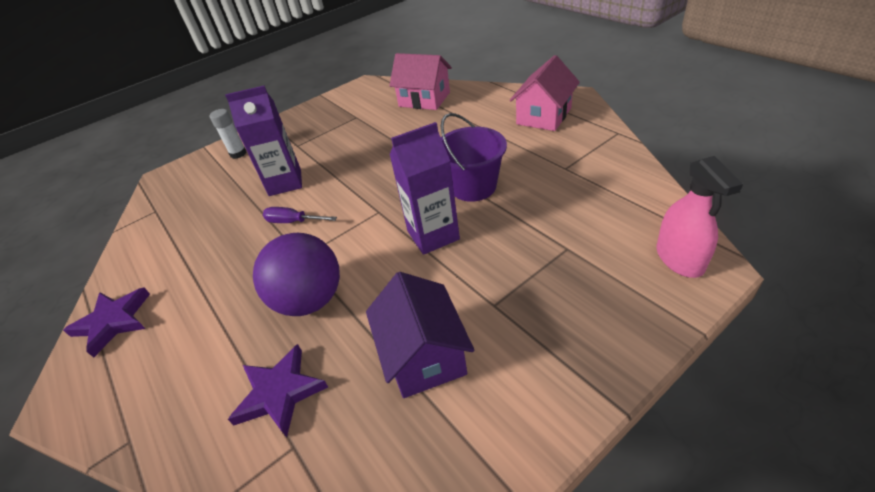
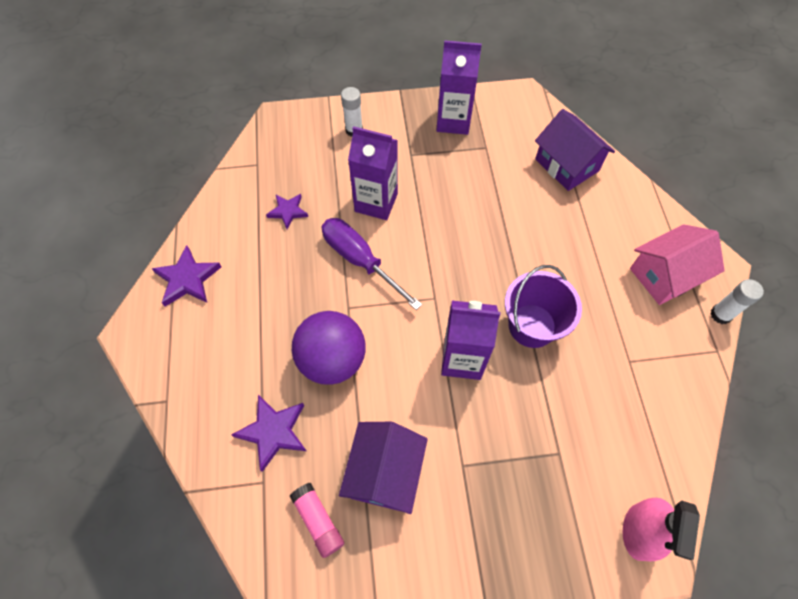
camera: 25 degrees right, 20 degrees up
purple screwdriver [263,207,337,223] -> purple screwdriver [321,218,422,310], size x1.71
pink house [389,53,452,110] -> purple house [535,109,615,191]
none -> purple star [266,194,308,229]
none -> pink glue stick [290,483,345,558]
none -> purple carton [436,40,482,135]
none -> white glue stick [710,279,764,324]

